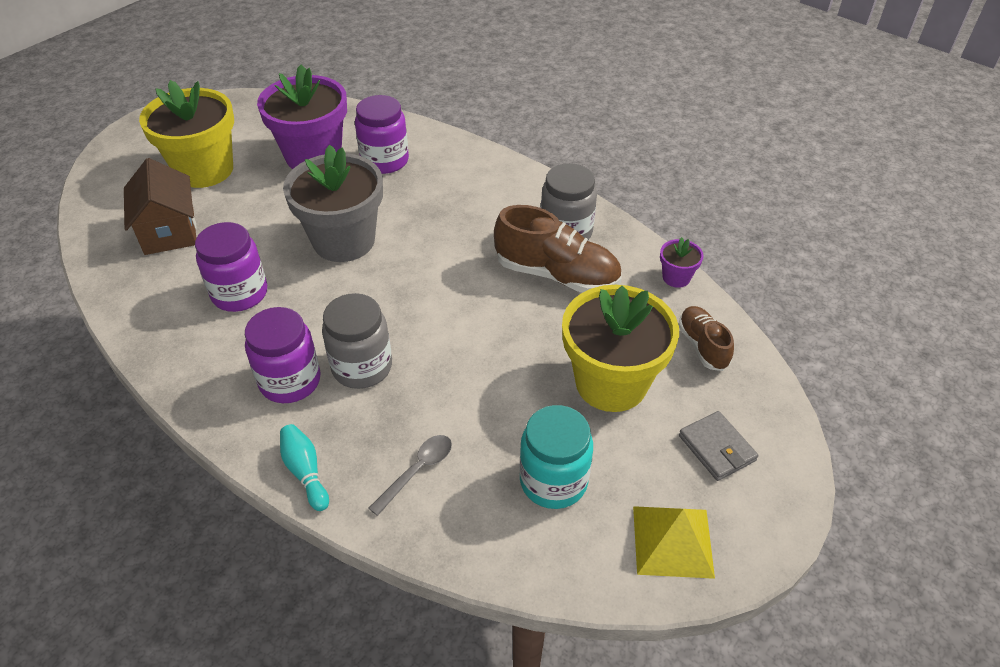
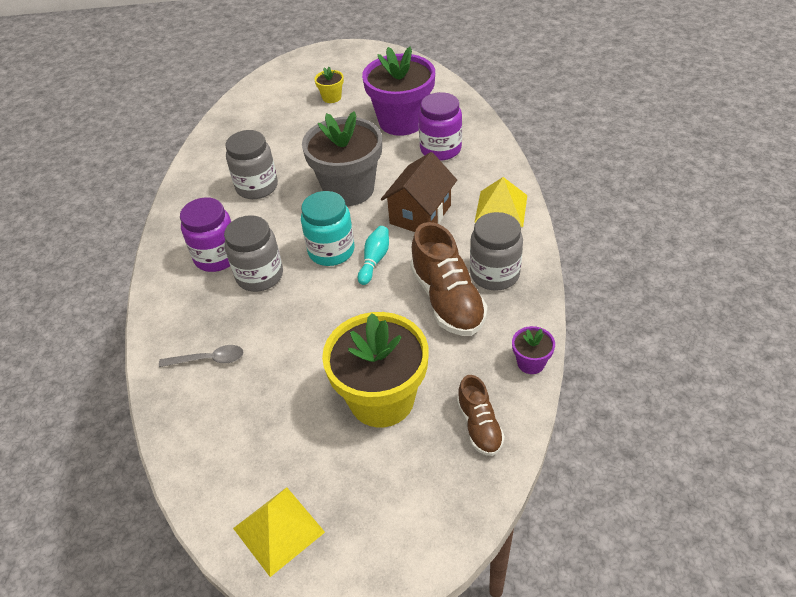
camera: 50 degrees right, 0 degrees up
brown house [124,158,197,255] -> brown house moved to [381,152,457,232]
yellow flower pot [139,80,234,188] -> yellow flower pot [314,67,344,103], size x0.43
purple jar [195,222,267,312] -> grey jar [225,130,278,199]
turquoise bowling pin [280,424,329,511] -> turquoise bowling pin moved to [358,226,389,285]
turquoise jar [519,405,593,509] -> turquoise jar moved to [301,191,355,266]
brown shoe [678,306,734,371] -> brown shoe turned 135 degrees clockwise [457,375,505,456]
grey wallet [679,411,758,481] -> none
none -> yellow pyramid [474,177,527,227]

